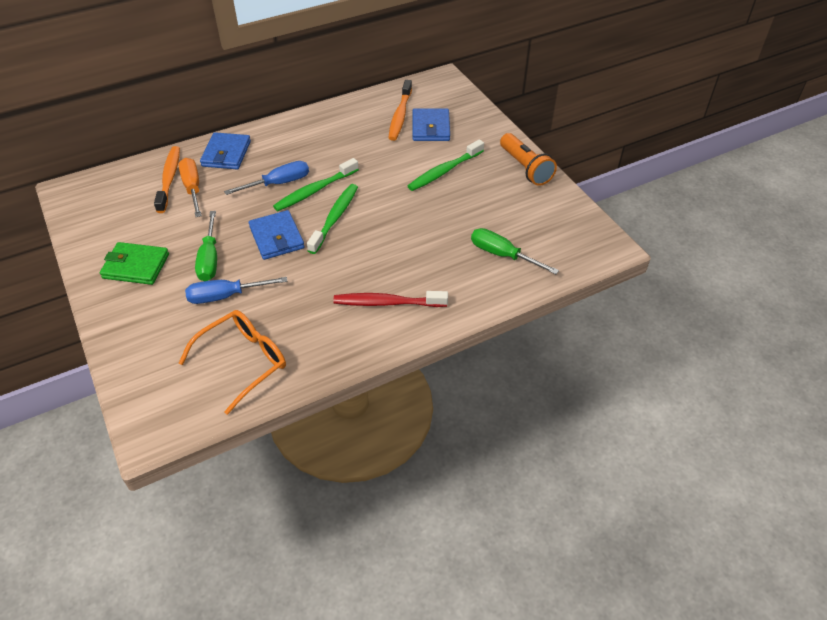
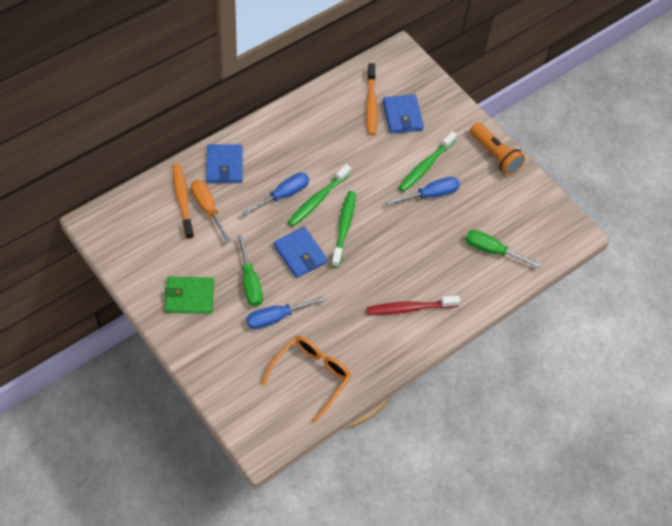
camera: 15 degrees left, 10 degrees up
none -> blue screwdriver [386,177,460,205]

